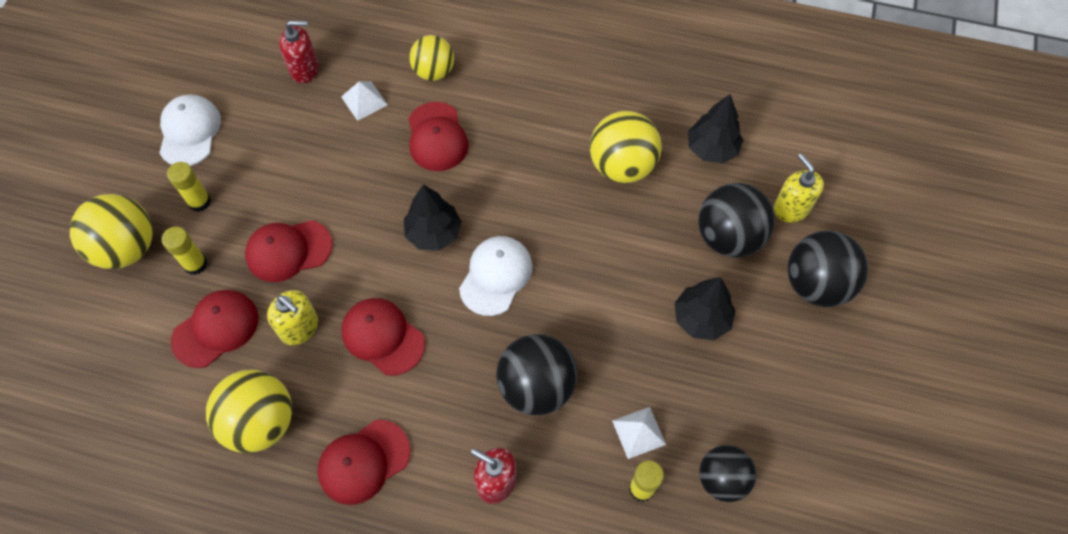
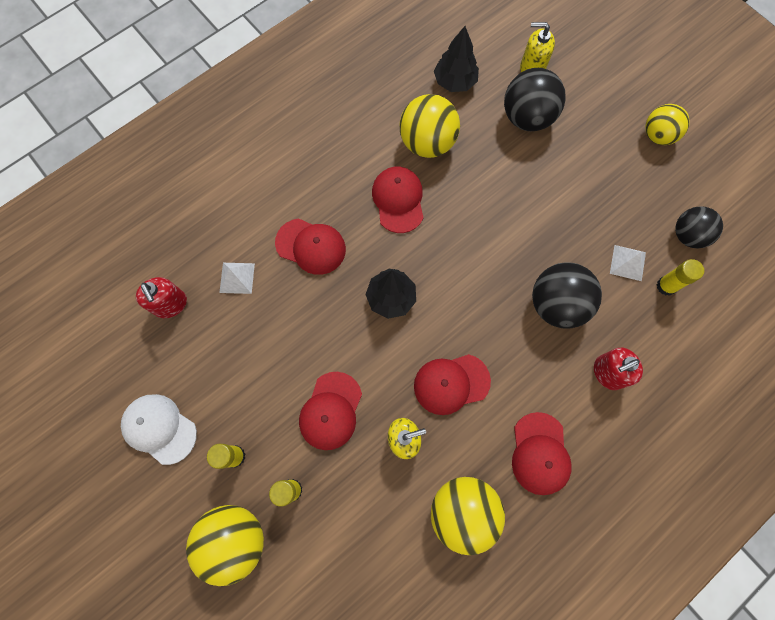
camera: 55 degrees left, 10 degrees up
red cap [171,290,258,368] -> red cap moved to [372,167,424,233]
red soap dispenser [279,20,319,83] -> red soap dispenser turned 120 degrees clockwise [136,277,187,318]
yellow ball [409,35,454,81] -> yellow ball moved to [645,104,689,145]
white cap [459,236,532,316] -> none
black tree [674,277,736,340] -> none
black ball [788,231,868,307] -> none

